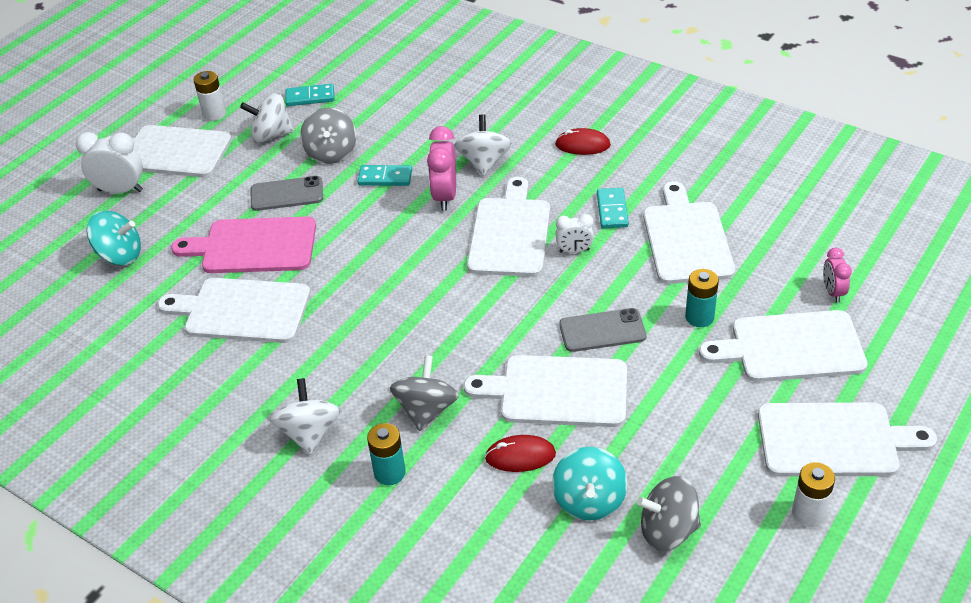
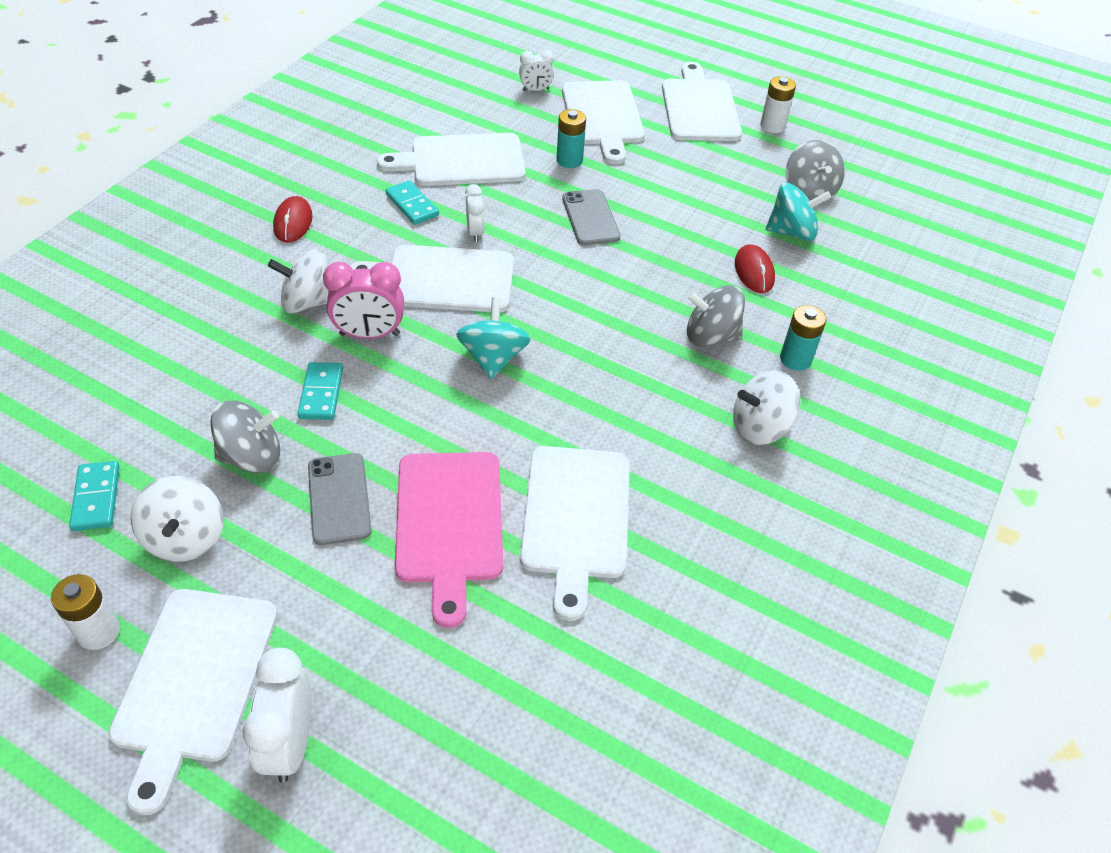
camera: 100 degrees left, 5 degrees up
turquoise spinning top [87,211,141,265] -> turquoise spinning top moved to [456,297,531,379]
white cutting board [464,355,627,427] -> none
turquoise domino [597,188,629,228] -> turquoise domino turned 60 degrees clockwise [385,180,439,225]
pink clock [823,248,852,303] -> white clock [519,50,554,91]

